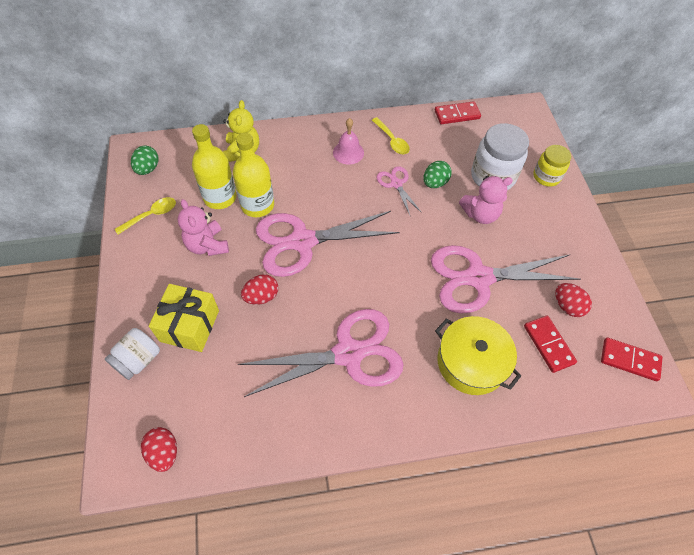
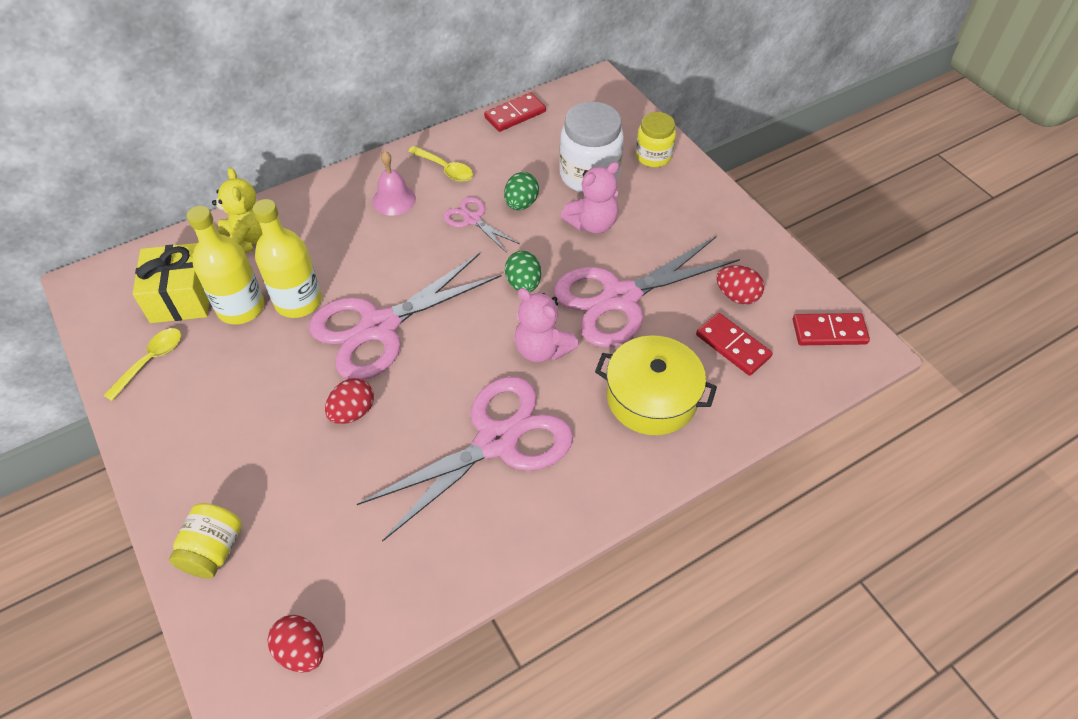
camera: 20 degrees left, 5 degrees down
white jar [105,328,160,380] -> yellow jar [169,503,242,579]
green egg [131,146,159,175] -> green egg moved to [505,251,541,292]
yellow gift [149,284,219,352] -> yellow gift moved to [133,243,209,323]
pink teddy bear [178,199,229,256] -> pink teddy bear moved to [514,288,579,362]

